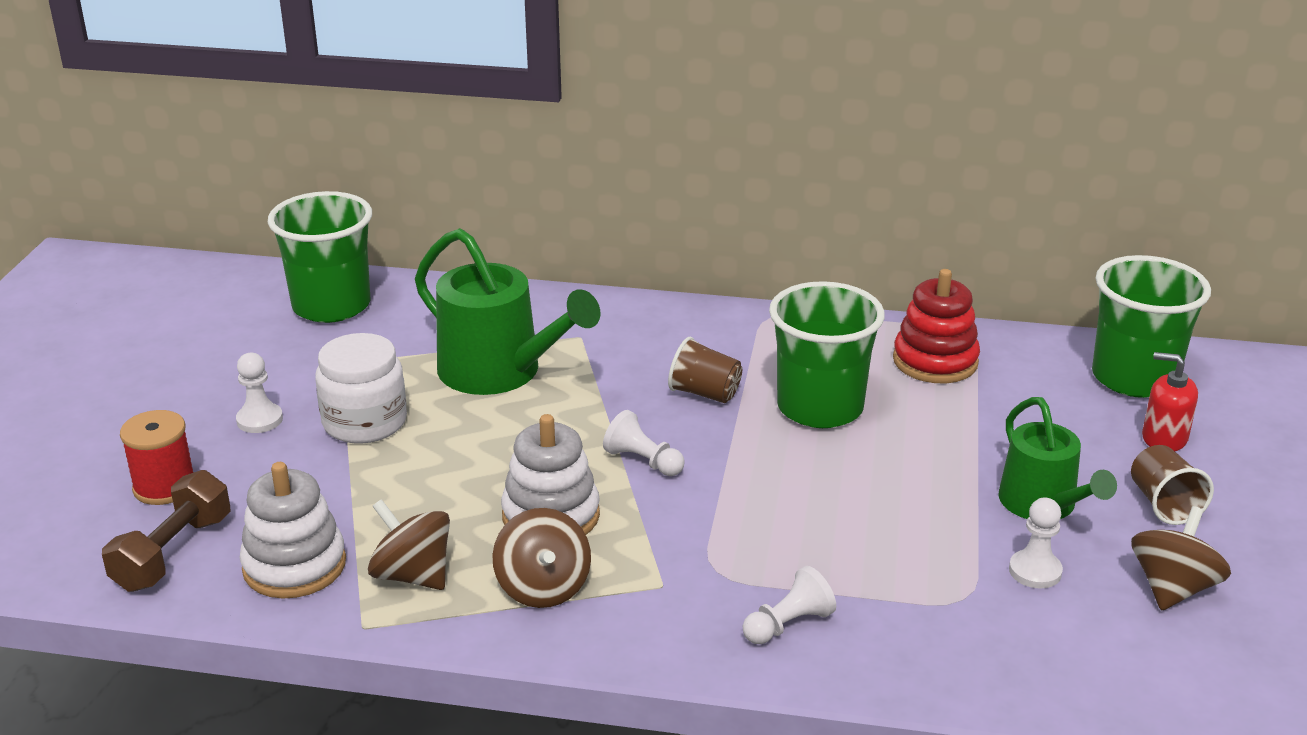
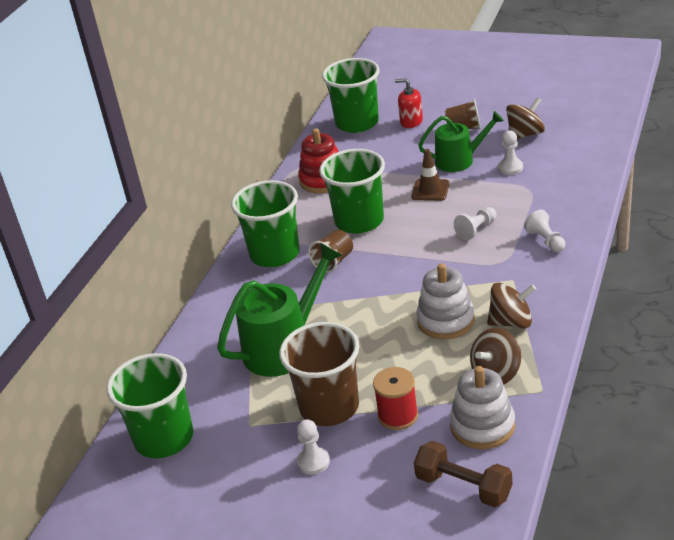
camera: 75 degrees left, 5 degrees up
red spool [120,410,194,505] -> red spool moved to [373,367,418,430]
white jar [315,333,407,444] -> brown cup [279,322,359,426]
white pawn [603,410,685,476] -> white pawn moved to [454,207,497,240]
brown spinning top [1131,506,1231,611] -> brown spinning top turned 105 degrees clockwise [506,97,545,139]
red soap dispenser [1142,352,1198,451] -> red soap dispenser turned 75 degrees clockwise [395,78,423,128]
none -> green cup [231,180,300,267]
none -> brown traffic cone [411,149,450,201]

